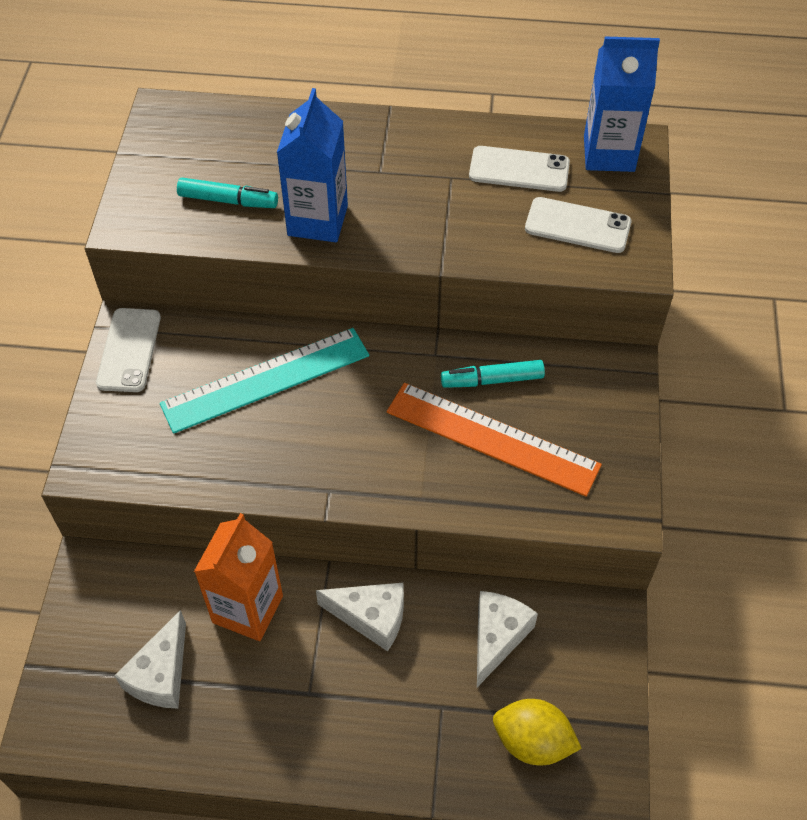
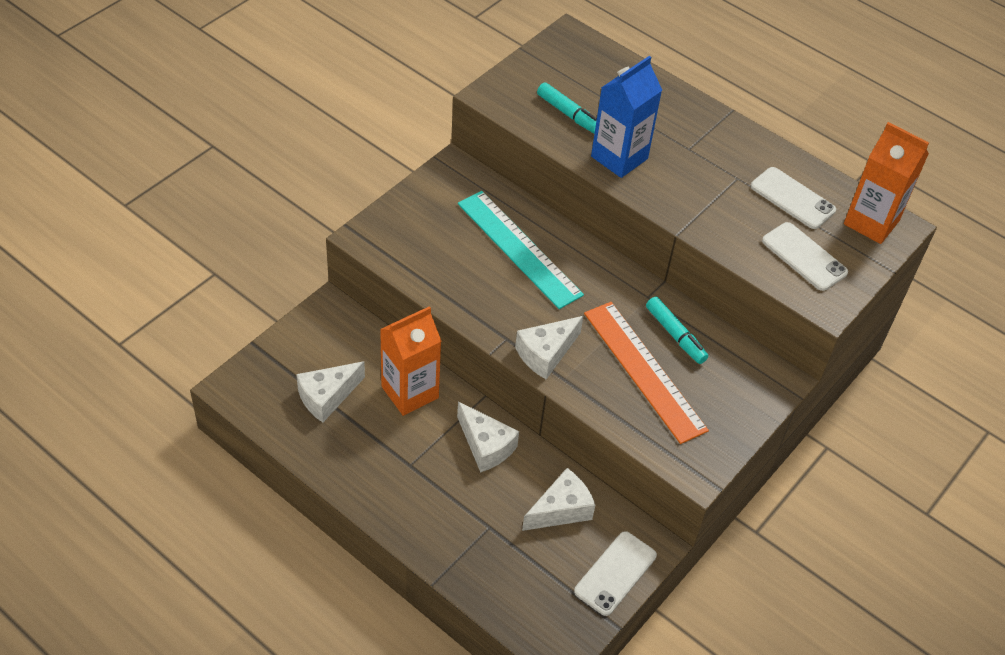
camera: 30 degrees right, 5 degrees down
white phone [96,308,161,392] -> white phone moved to [574,531,657,616]
turquoise ruler [160,328,369,434] -> turquoise ruler turned 45 degrees clockwise [458,191,584,309]
turquoise marker [441,360,545,388] -> turquoise marker turned 150 degrees counterclockwise [646,297,708,364]
yellow lemon [493,699,582,765] -> none
blue carton [584,37,660,172] -> orange carton [844,122,929,244]
none -> white cheese [515,316,583,379]

